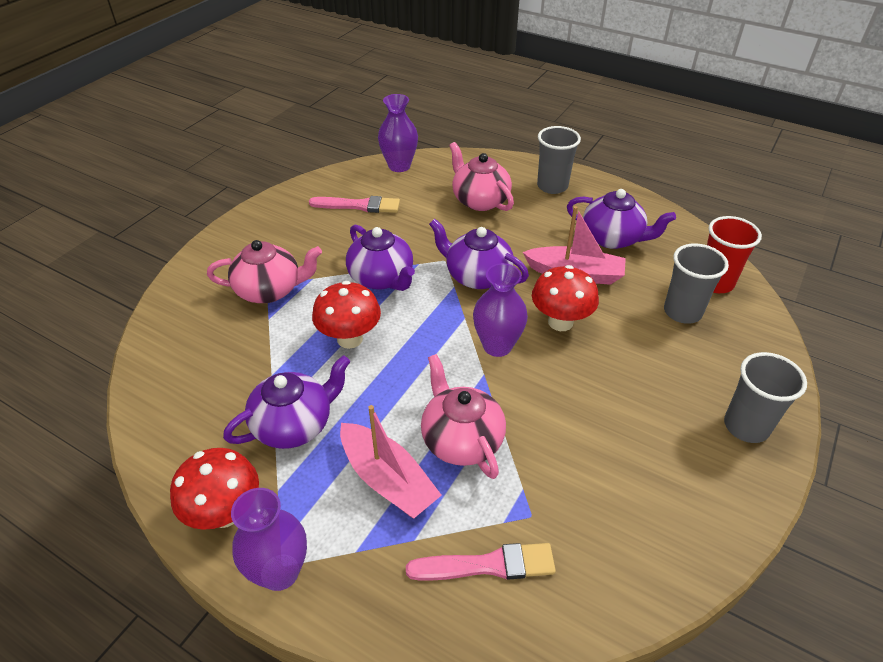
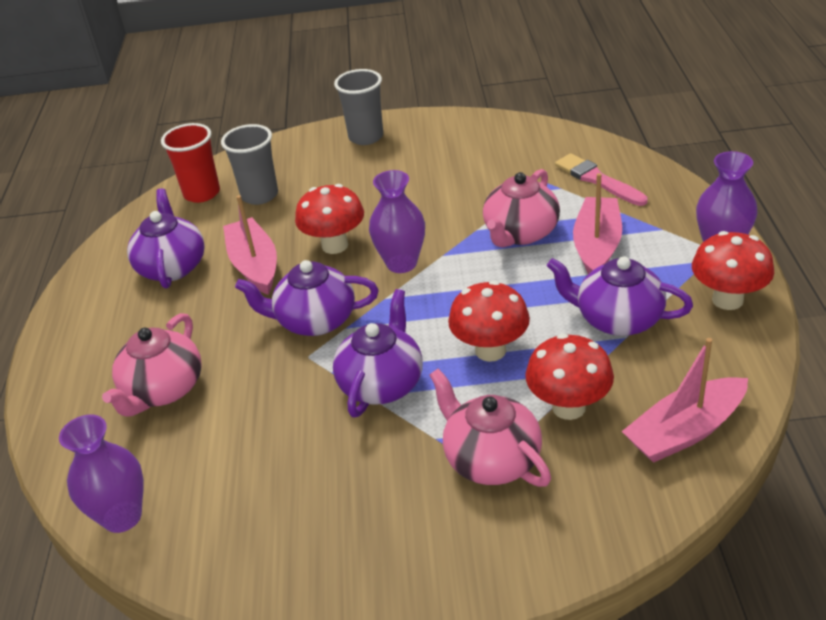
camera: 120 degrees left, 5 degrees down
pink brush [309,196,400,213] -> none
purple teapot [429,219,529,289] -> purple teapot turned 90 degrees clockwise [235,260,379,336]
grey cup [537,126,581,194] -> none
none -> red mushroom [525,334,614,420]
none -> pink boat [622,338,748,463]

